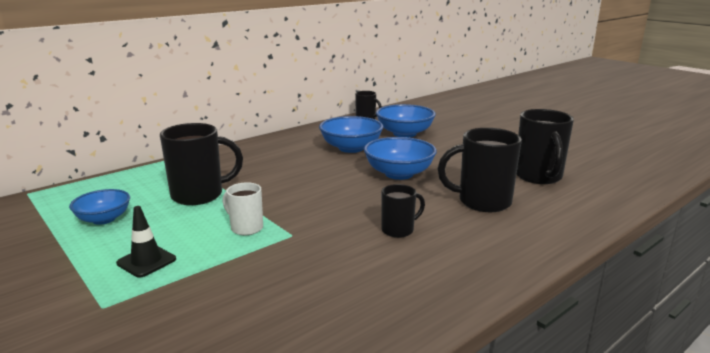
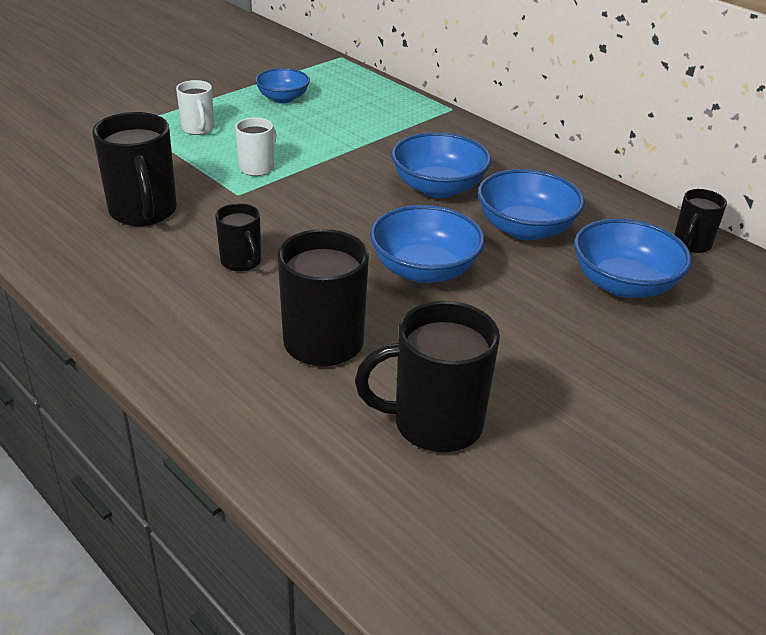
camera: 85 degrees right, 15 degrees up
black traffic cone [116,206,176,278] -> white mug [176,80,214,135]
black mug [160,123,243,205] -> black mug moved to [93,112,177,226]
none -> blue bowl [391,132,491,198]

